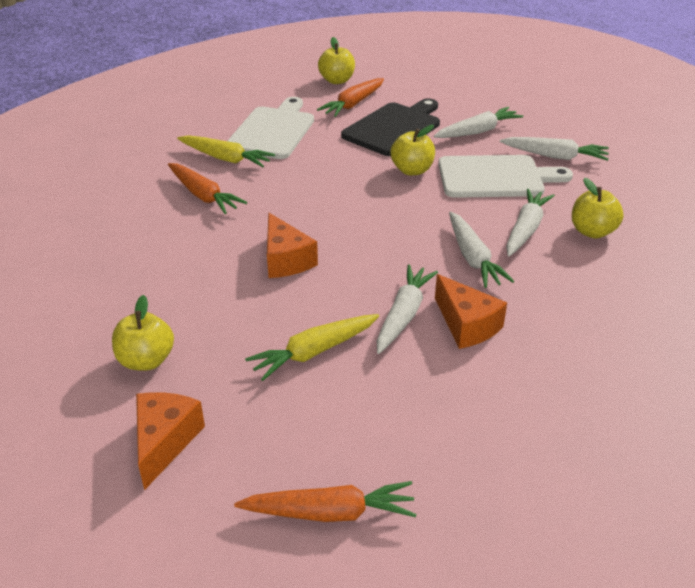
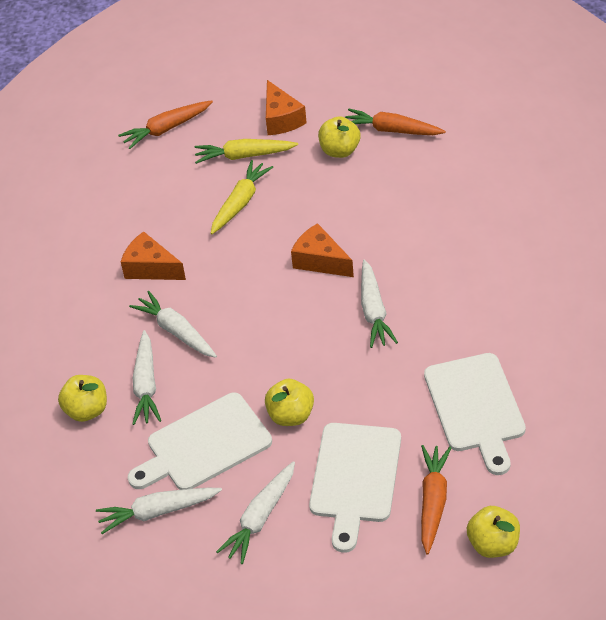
camera: 155 degrees right, 10 degrees up
orange carrot [168,163,247,214] -> orange carrot moved to [345,109,446,135]
yellow carrot [177,135,275,167] -> yellow carrot moved to [194,139,298,164]
black cutting board [341,98,440,156] -> white cutting board [309,423,401,553]
white carrot [377,264,438,354] -> white carrot moved to [361,260,398,348]

